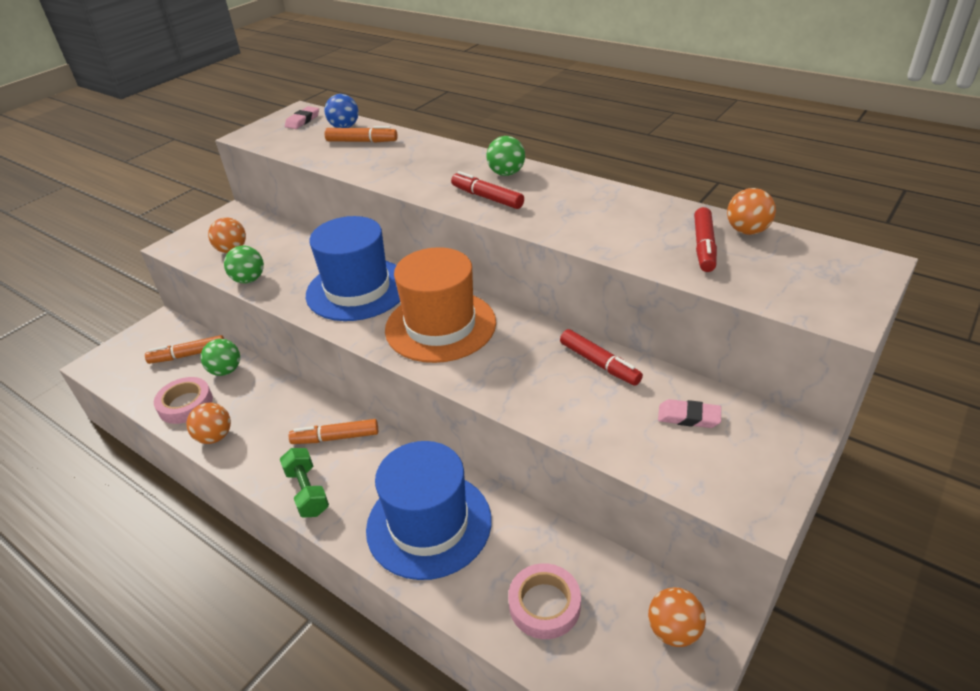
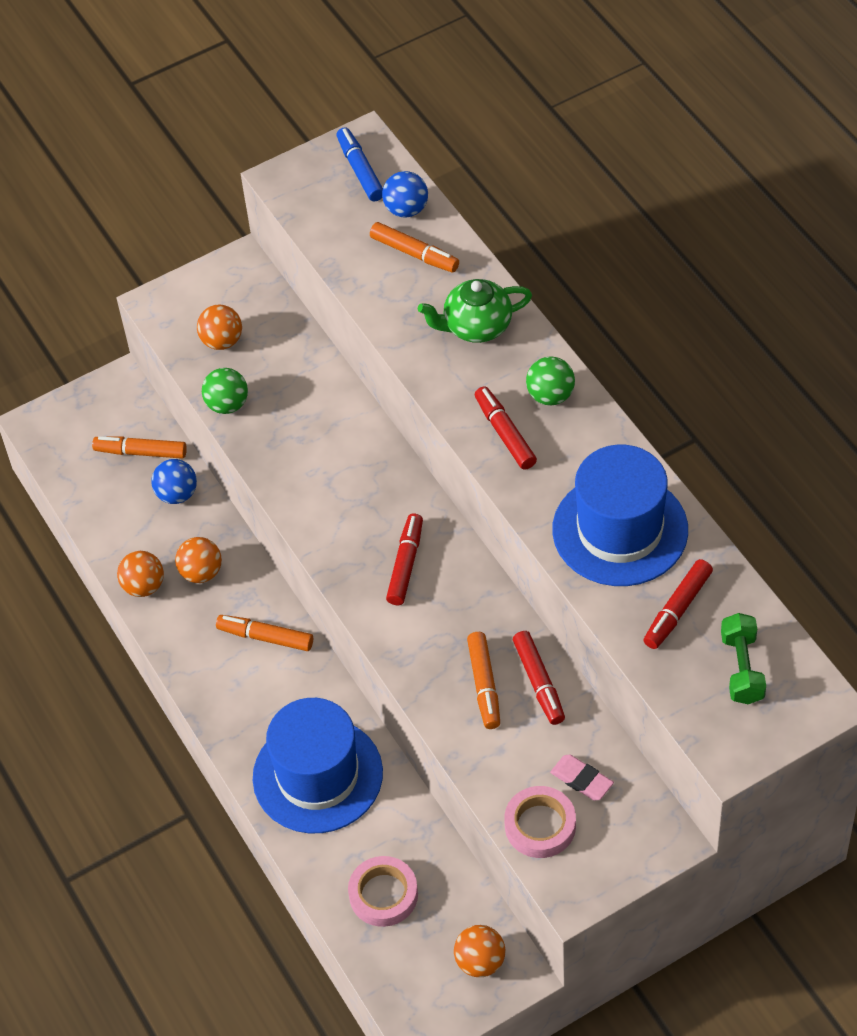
camera: 25 degrees right, 15 degrees up
pink tape [154,377,213,424] -> pink tape moved to [504,786,576,858]
green ball [201,339,240,376] -> blue ball [151,459,197,504]
green dumbbell [280,448,329,518] -> green dumbbell moved to [721,613,766,704]
pink eraser [285,106,319,129] -> blue marker [336,127,383,202]
blue hat [306,216,400,321] -> blue hat moved to [552,445,688,586]
orange hat [385,247,496,363] -> red marker [386,514,423,605]
orange ball [727,188,776,235] -> orange ball moved to [175,537,222,583]
none -> green teapot [418,279,532,343]
none -> orange marker [467,632,500,729]

